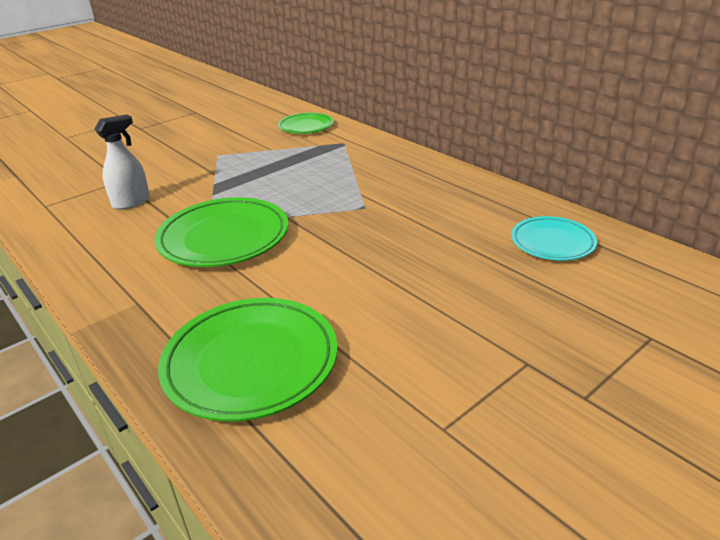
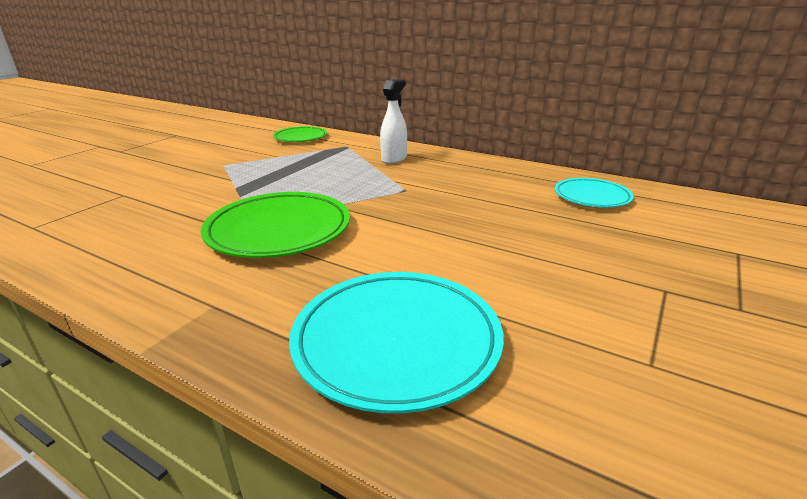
camera: 20 degrees left, 5 degrees down
white spray bottle [95,115,150,210] -> white spray bottle moved to [380,79,407,164]
green plate [158,298,338,422] -> turquoise plate [289,272,504,413]

